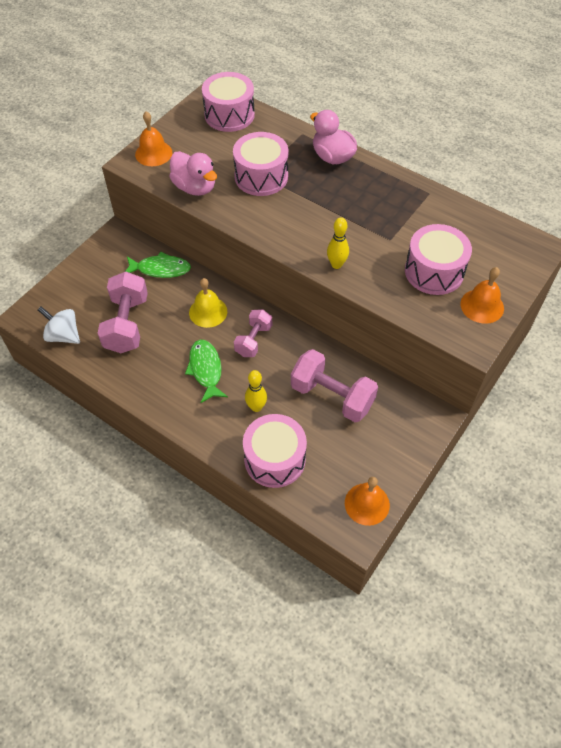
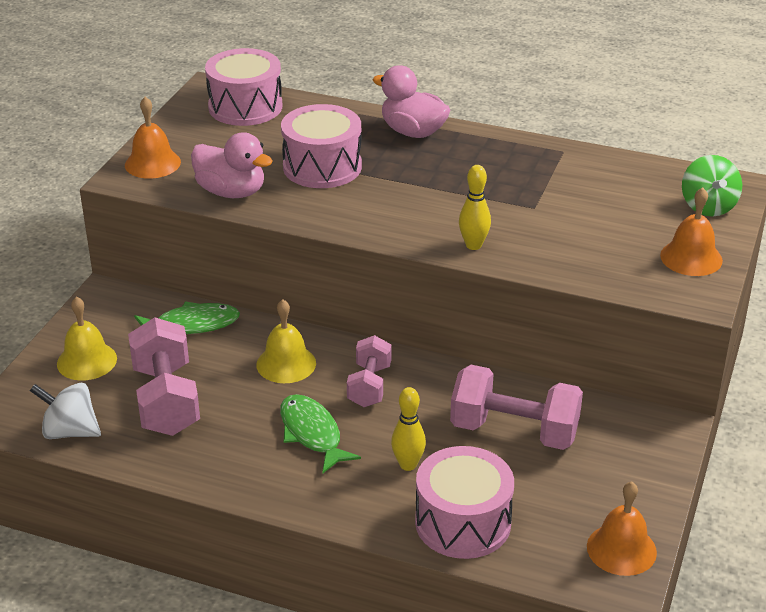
camera: 15 degrees left, 20 degrees down
pink drum [405,224,472,295] -> none
none -> yellow bell [57,296,117,381]
none -> green spinning top [682,155,742,216]

